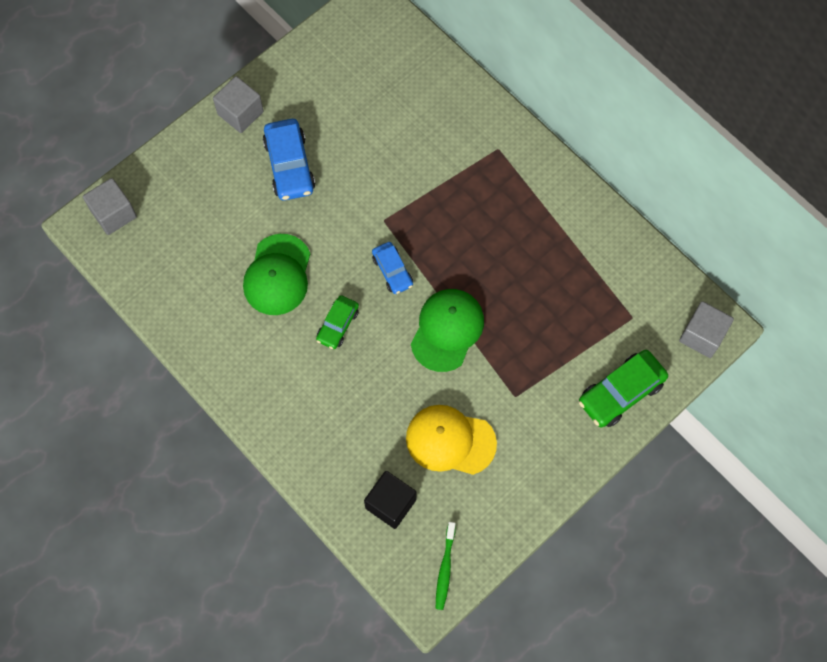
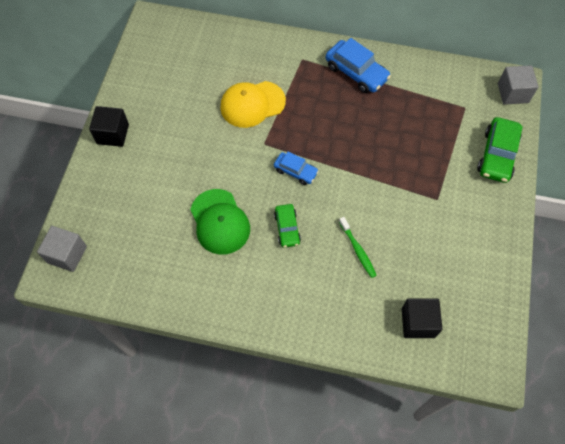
camera: 35 degrees left, 5 degrees down
grey cube [213,76,264,133] -> black cube [89,106,129,147]
blue car [263,119,315,201] -> blue car moved to [326,38,391,93]
yellow cap [406,405,497,475] -> yellow cap moved to [220,81,286,128]
green cap [411,289,484,372] -> none
green toothbrush [436,522,456,610] -> green toothbrush moved to [339,217,377,278]

